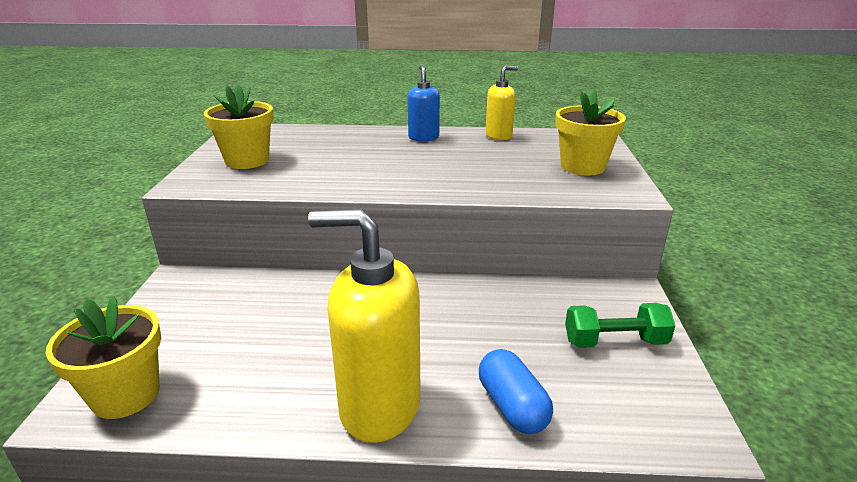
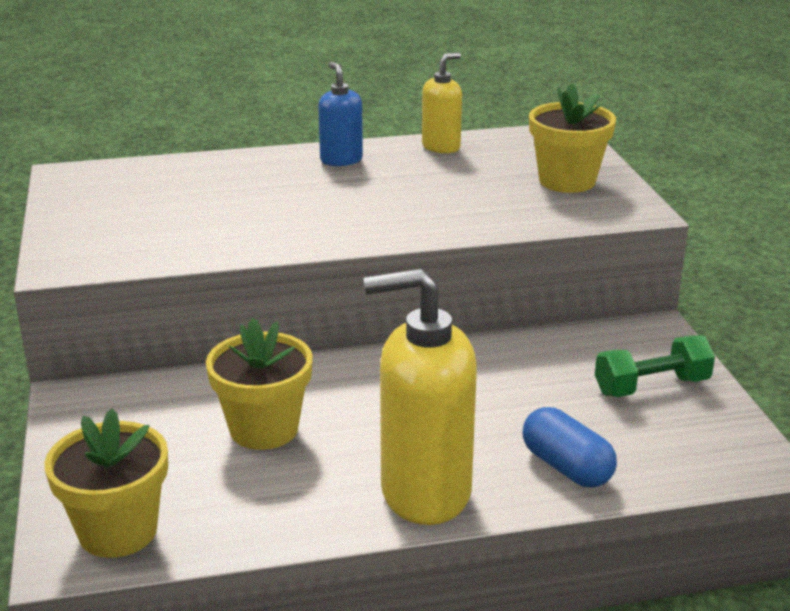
camera: 15 degrees left, 0 degrees up
yellow flower pot [204,85,274,169] -> yellow flower pot moved to [206,318,313,450]

